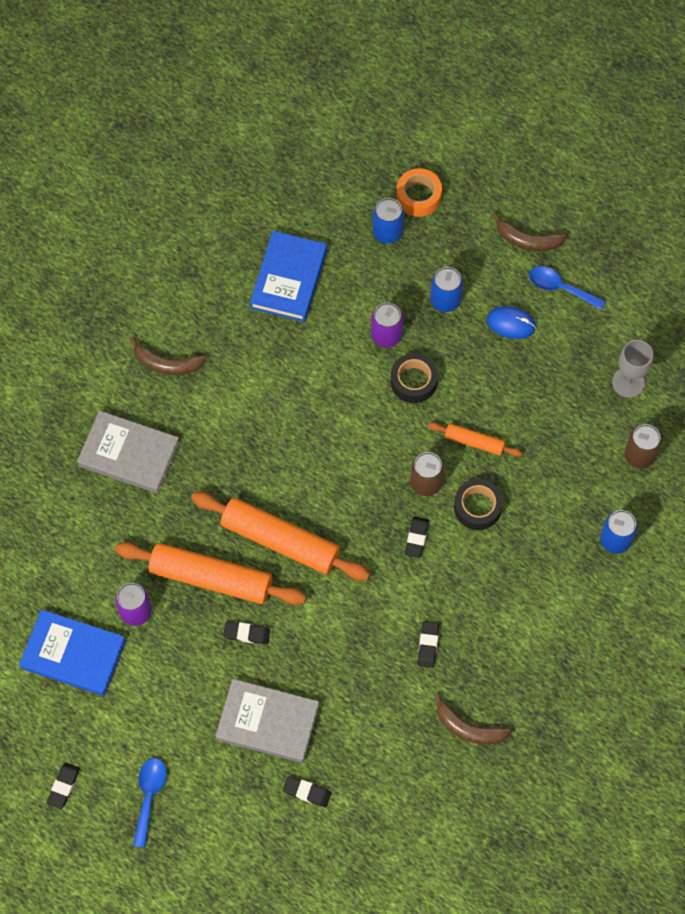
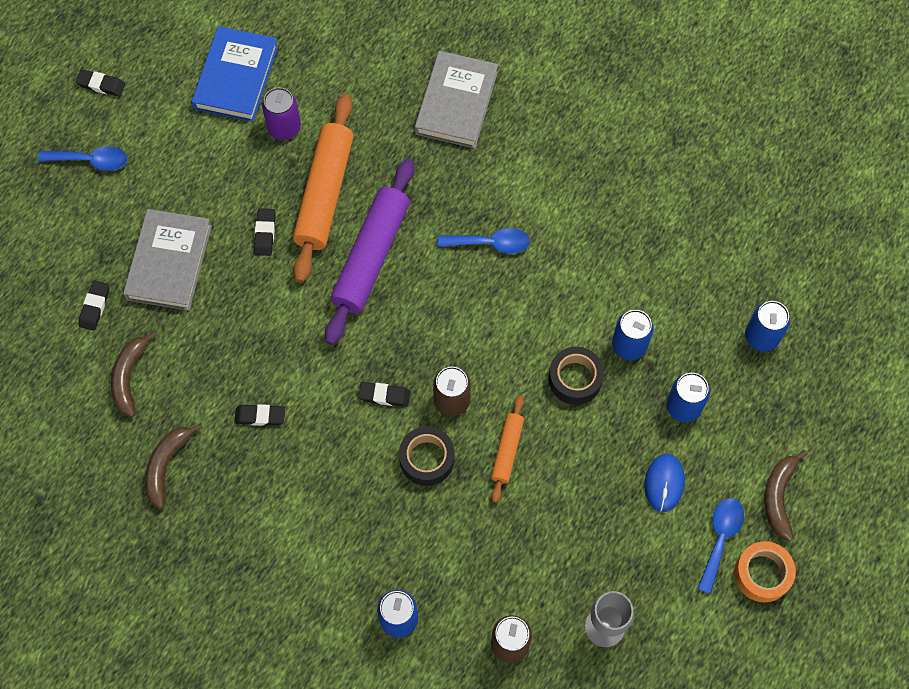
camera: 85 degrees right, 0 degrees up
brown banana [129,337,206,375] -> brown banana moved to [111,331,158,417]
orange rolling pin [191,492,370,581] -> purple rolling pin [325,159,414,345]
blue book [250,231,327,322] -> none
purple can [371,302,403,348] -> blue can [612,310,653,360]
orange tape [396,168,442,217] -> orange tape moved to [734,541,796,602]
none -> blue spoon [437,228,530,254]

